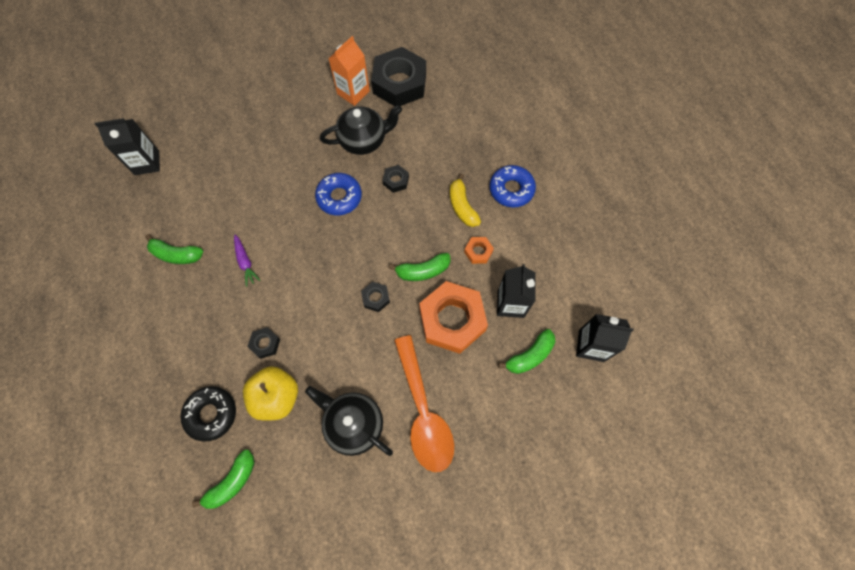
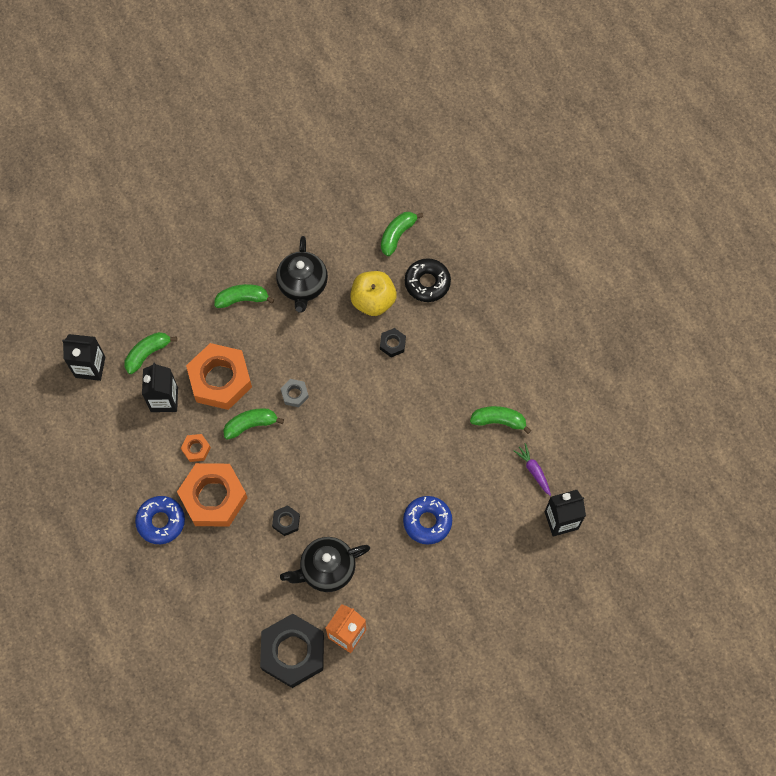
camera: 175 degrees right, 0 degrees up
purple carrot [234,235,260,287] -> purple carrot moved to [513,443,551,496]
black teapot [305,386,393,456] -> black teapot turned 60 degrees clockwise [276,236,328,313]
blue donut [315,173,362,215] -> blue donut moved to [403,496,452,545]
black nut [361,282,390,312] -> grey nut [281,379,309,407]
orange spoon [394,335,454,472] -> green banana [214,284,274,308]
yellow banana [450,173,481,227] -> orange nut [177,463,247,527]

